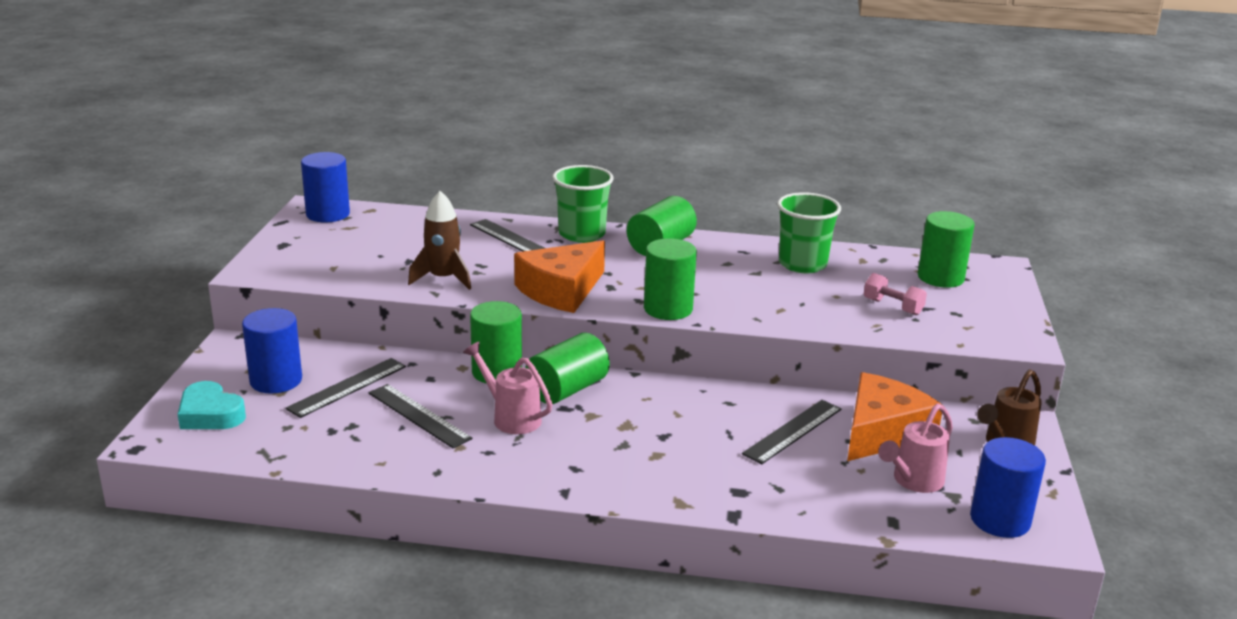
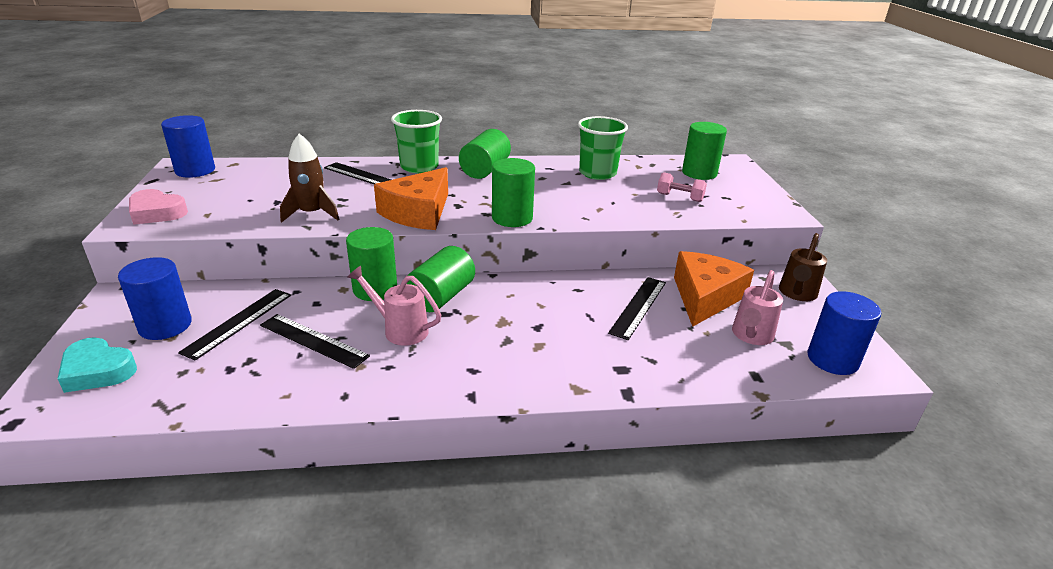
camera: 15 degrees left, 5 degrees up
none -> pink heart [129,189,188,225]

